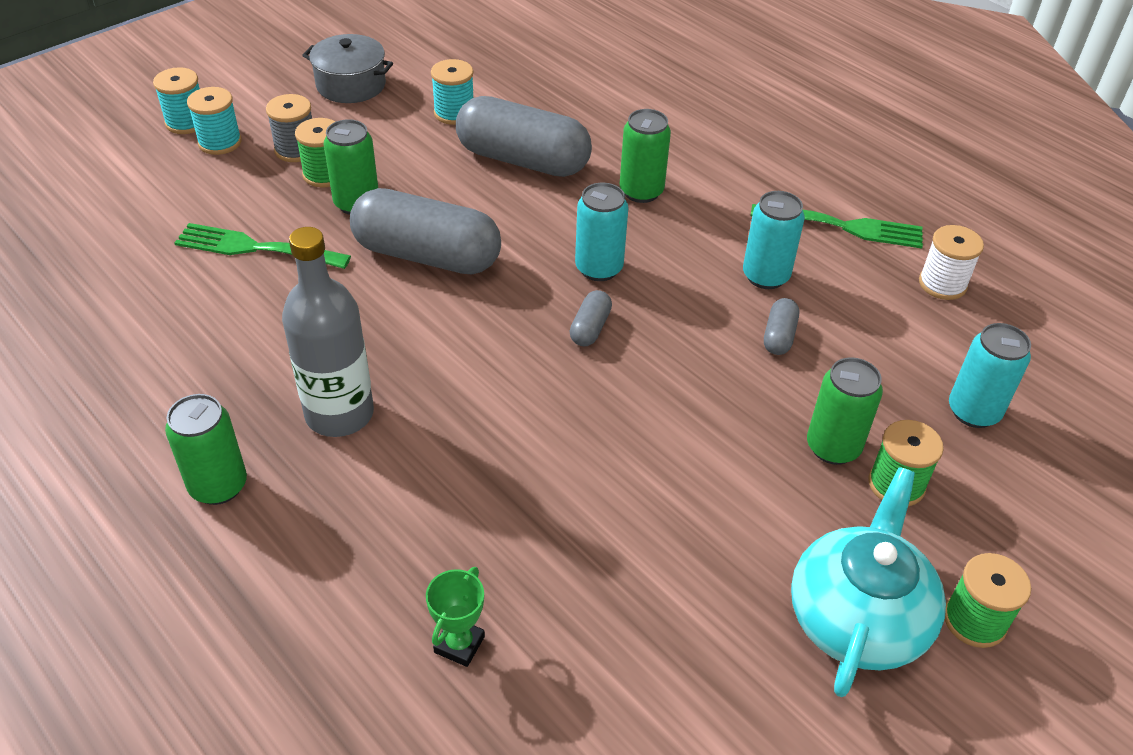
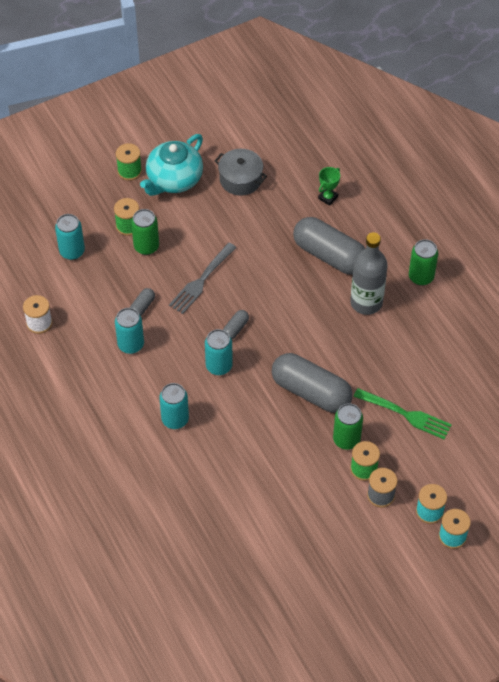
camera: 165 degrees left, 10 degrees up
grey pot [302,34,393,103] -> grey pot moved to [215,149,267,196]
turquoise spool [431,59,474,125] -> none
grey capsule [456,96,592,177] -> grey capsule moved to [293,217,365,275]
green can [620,109,671,203] -> turquoise can [159,383,189,429]
green fork [751,204,923,248] -> none
none -> grey fork [169,243,237,314]

